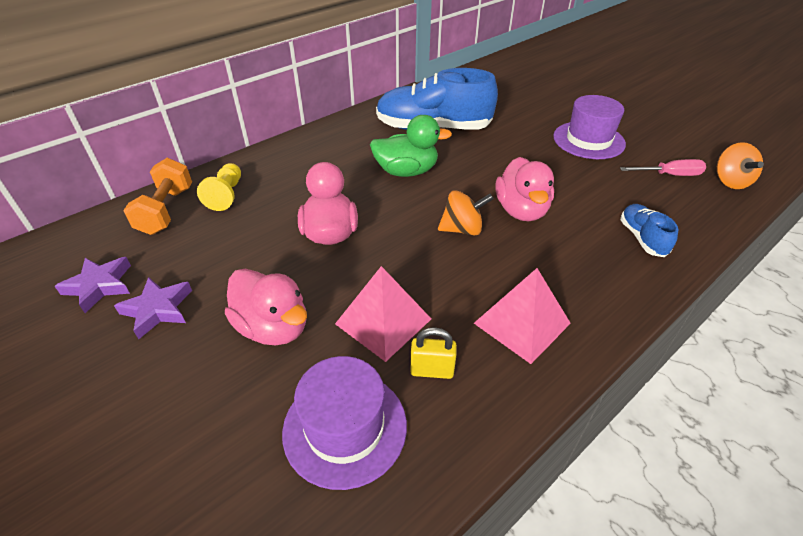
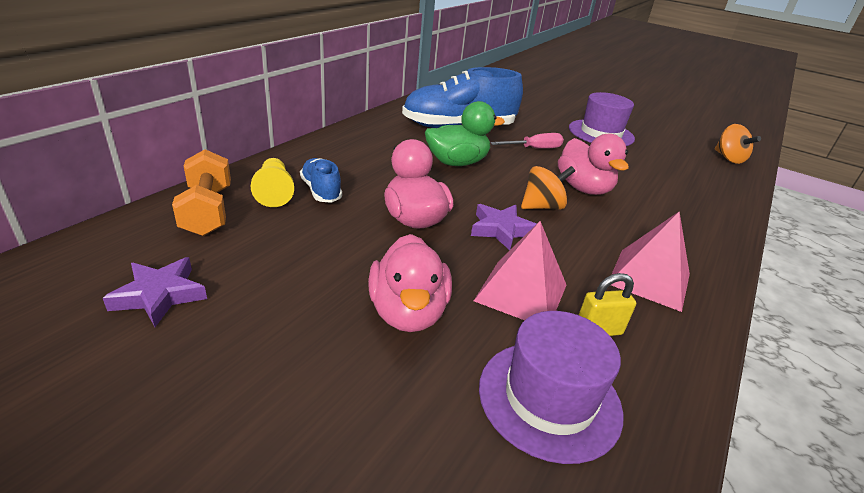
camera: 20 degrees left, 10 degrees down
purple star [114,277,192,339] -> purple star moved to [471,204,536,250]
pink duck [225,269,307,345] -> pink duck turned 60 degrees clockwise [368,234,452,332]
pink screwdriver [620,159,706,176] -> pink screwdriver moved to [490,133,564,149]
blue shoe [620,204,678,257] -> blue shoe moved to [300,158,342,203]

